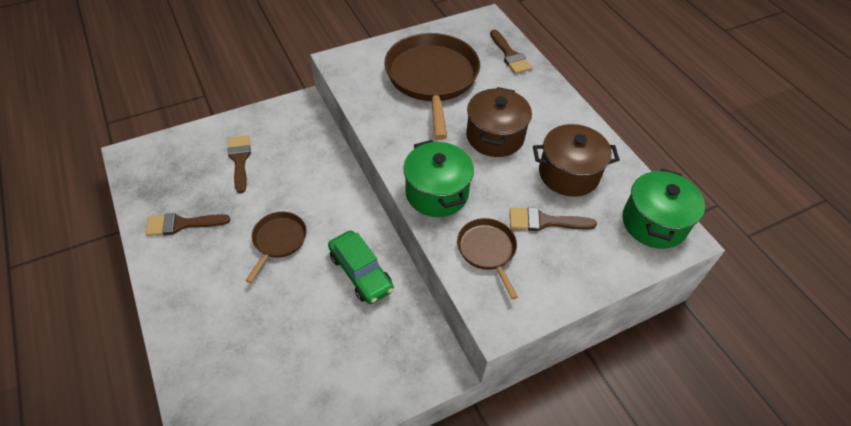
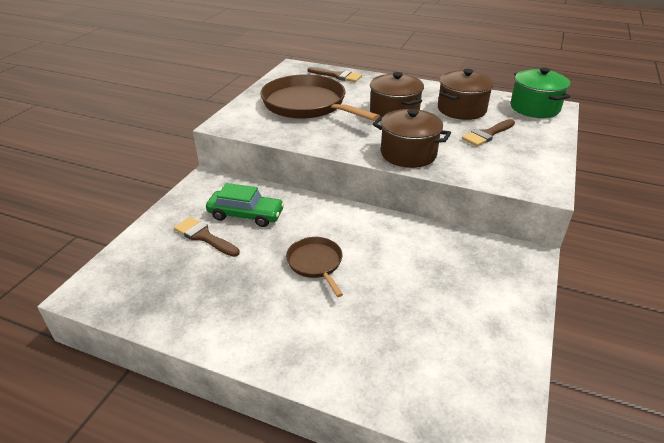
camera: 40 degrees left, 15 degrees down
brown brush [145,213,230,236] -> none
green car [328,231,394,304] -> green car moved to [206,183,285,227]
green pot [403,140,474,217] -> brown pot [373,109,451,168]
brown pan [457,218,518,299] -> none

